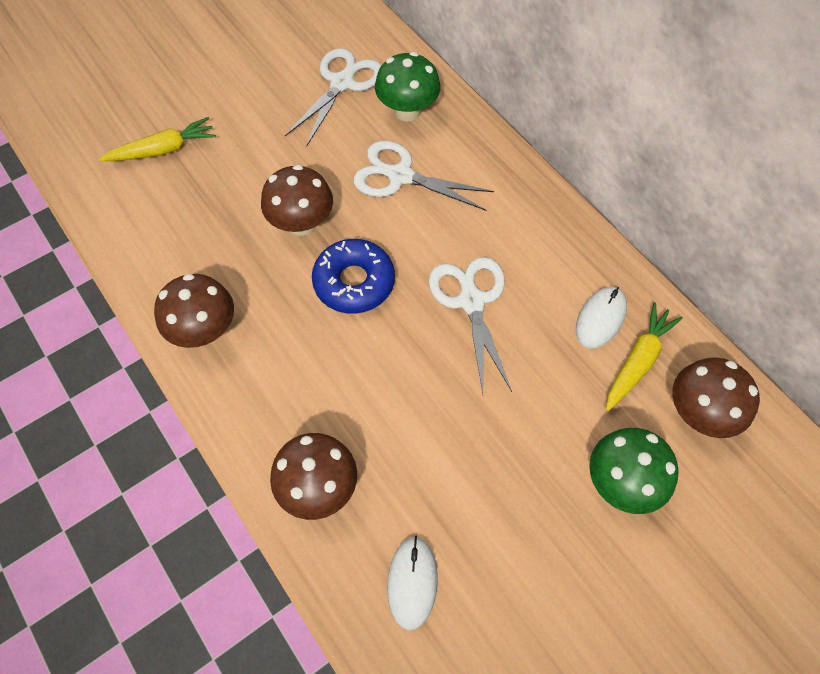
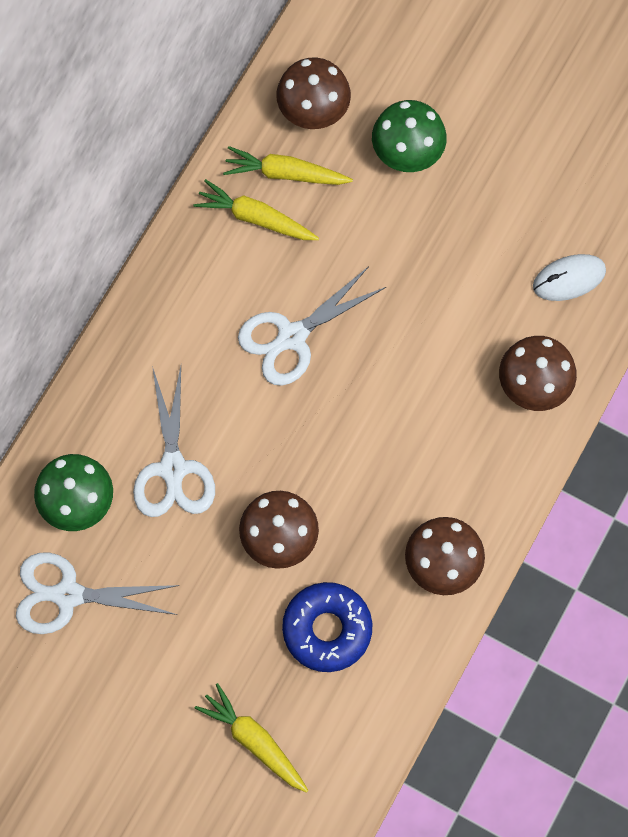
camera: 115 degrees left, 10 degrees up
blue donut [312,239,395,314] -> blue donut moved to [282,582,372,672]
white mouse [576,287,627,349] -> yellow carrot [193,179,319,240]

